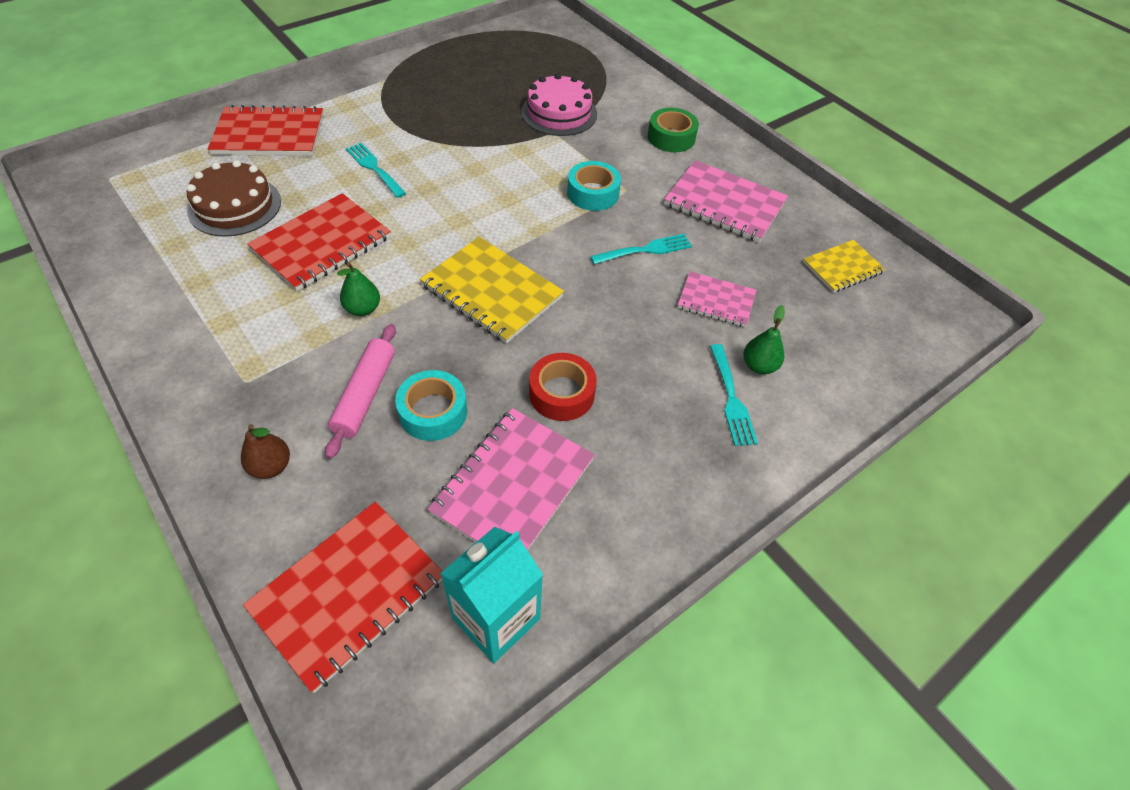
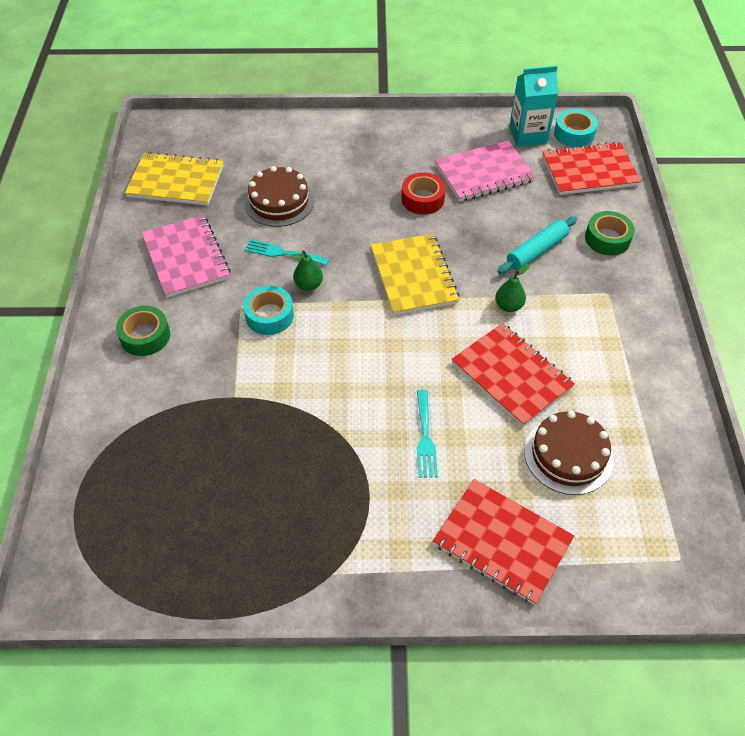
camera: 140 degrees left, 0 degrees up
brown pear [241,424,290,479] -> green tape [585,211,635,256]
red notebook [247,193,391,291] -> red notebook turned 60 degrees clockwise [451,323,575,427]
pink rolling pin [325,324,396,459] -> turquoise rolling pin [498,217,577,274]
turquoise tape [395,370,467,441] -> turquoise tape moved to [554,109,598,147]
pink cake [521,73,597,136] -> none
pink notebook [677,271,756,327] -> brown cake [244,166,314,227]
turquoise fork [710,344,758,446] -> none
green pear [743,305,785,374] -> green pear moved to [291,250,323,291]
yellow notebook [803,240,886,293] -> yellow notebook [125,152,224,205], size x1.66

